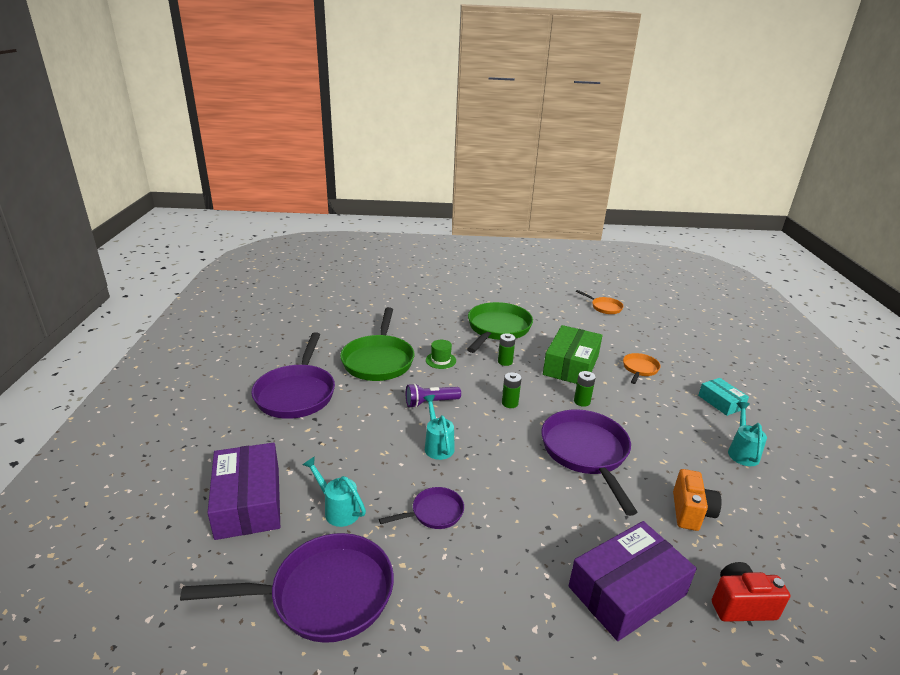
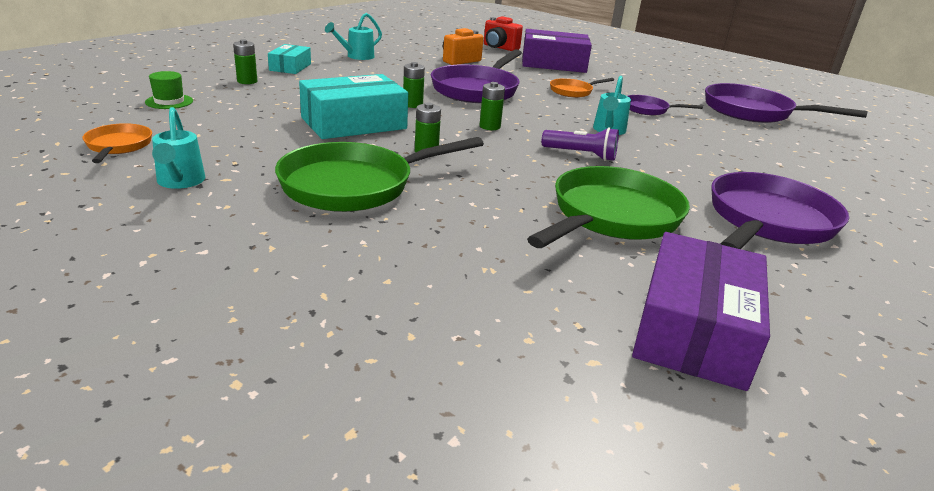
camera: 145 degrees left, 0 degrees up
purple box [207,442,280,540] -> purple box moved to [632,232,770,391]
turquoise watering can [303,456,366,527] -> turquoise watering can moved to [152,107,205,189]
green hat [426,340,456,369] -> green hat moved to [145,71,193,109]
green box [543,325,603,384] -> turquoise box [299,74,408,139]
orange pan [623,353,661,384] -> orange pan moved to [550,78,614,98]
none -> green battery [233,39,257,84]

